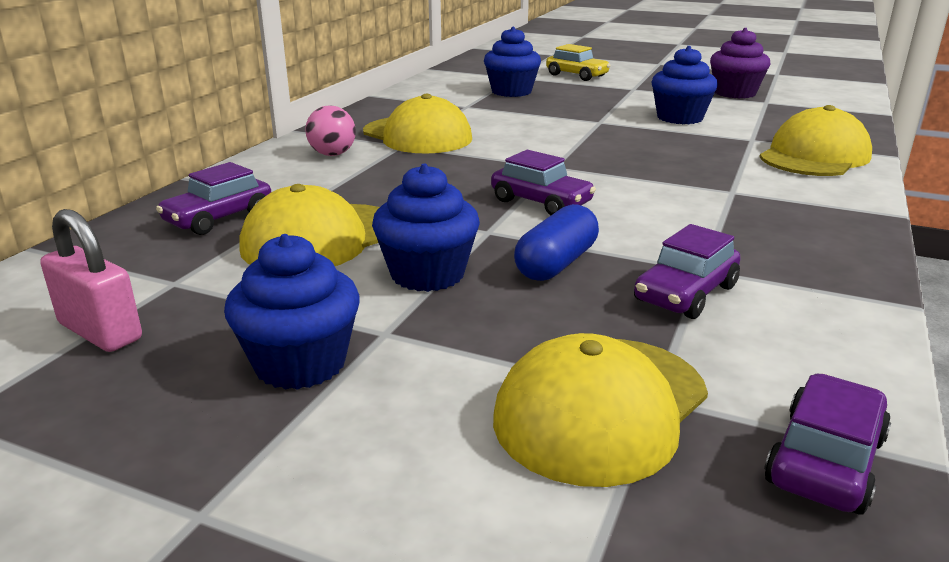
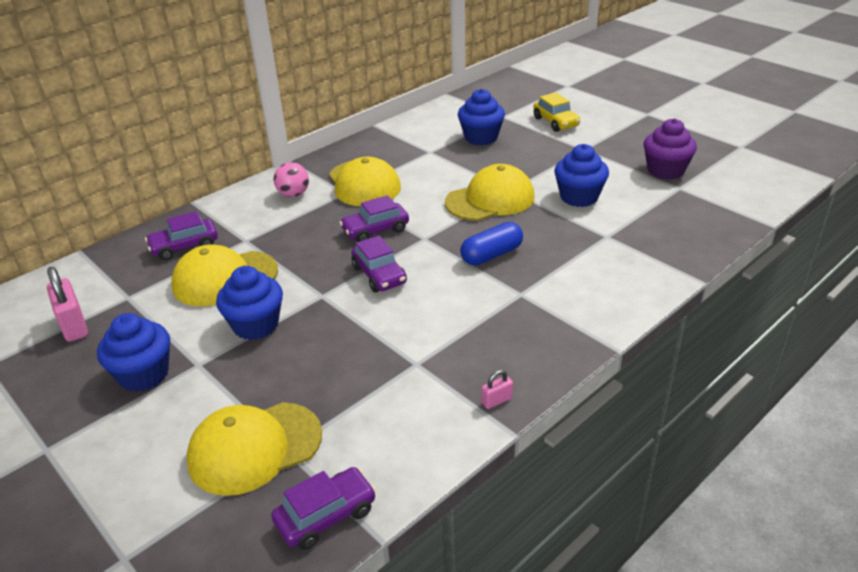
camera: 25 degrees right, 10 degrees up
blue capsule [514,204,599,281] -> blue capsule moved to [460,222,523,265]
purple car [634,224,741,319] -> purple car moved to [339,195,409,242]
yellow cap [760,105,872,176] -> yellow cap moved to [445,164,535,221]
none -> pink padlock [482,370,513,409]

